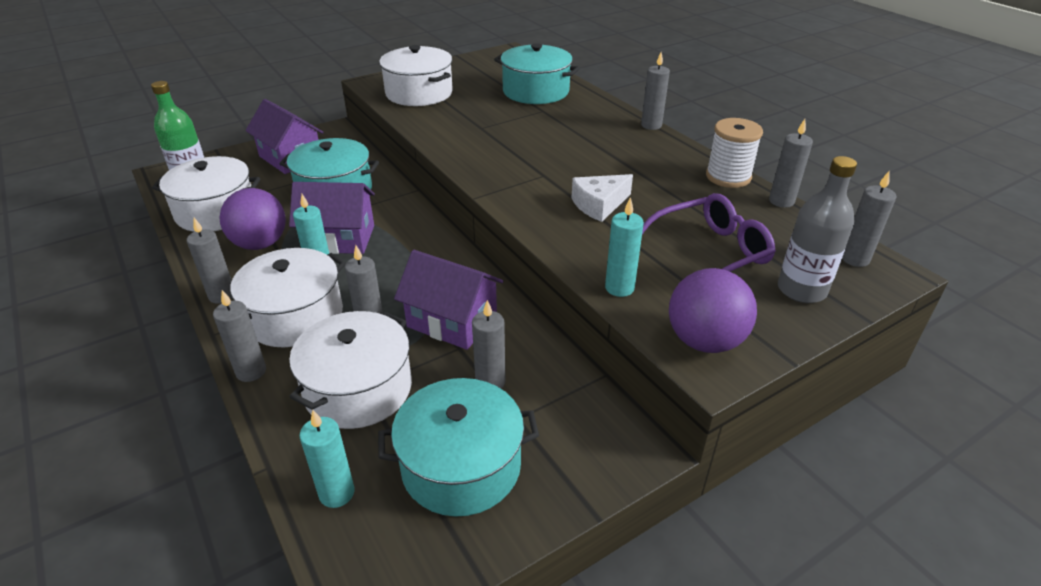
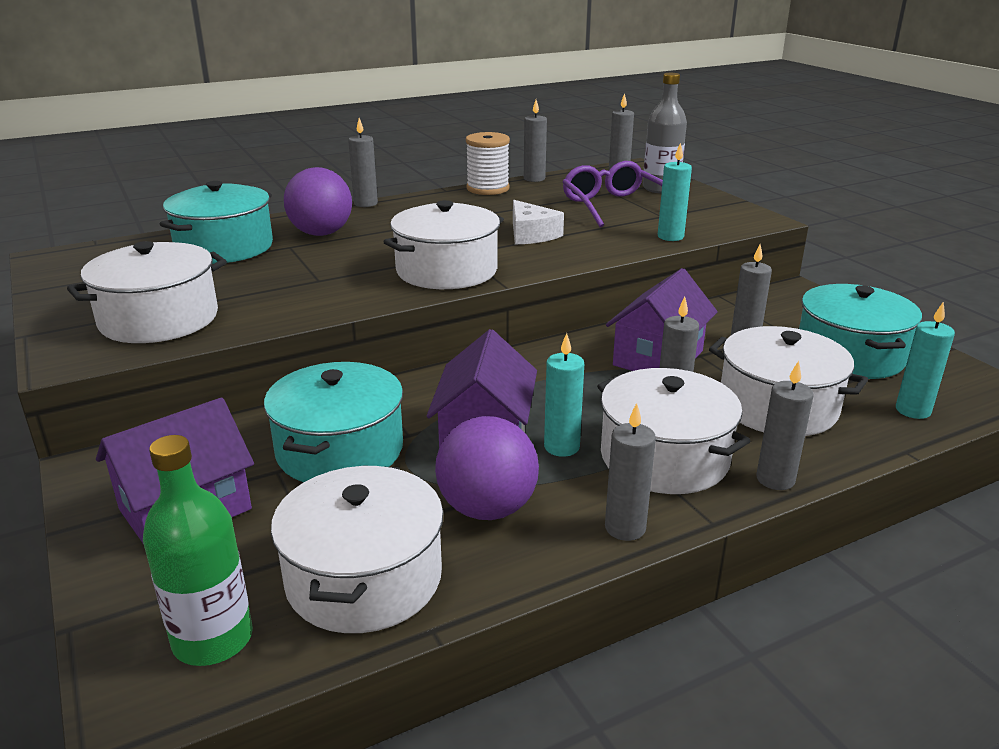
camera: 85 degrees left, 10 degrees down
purple ball [669,268,757,353] -> purple ball moved to [284,167,352,236]
none -> white pot [383,200,504,289]

